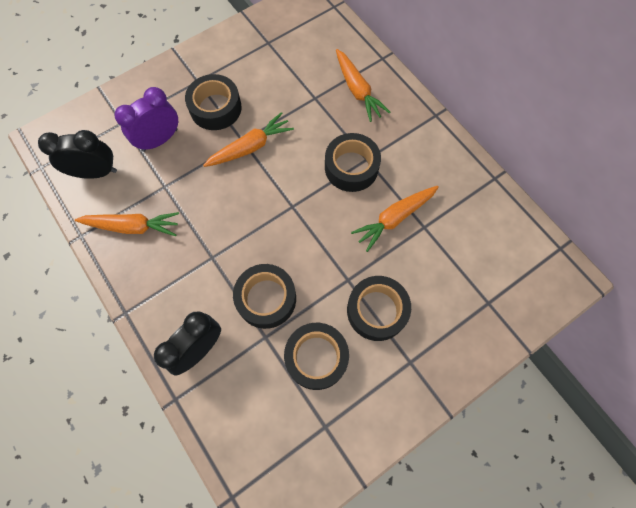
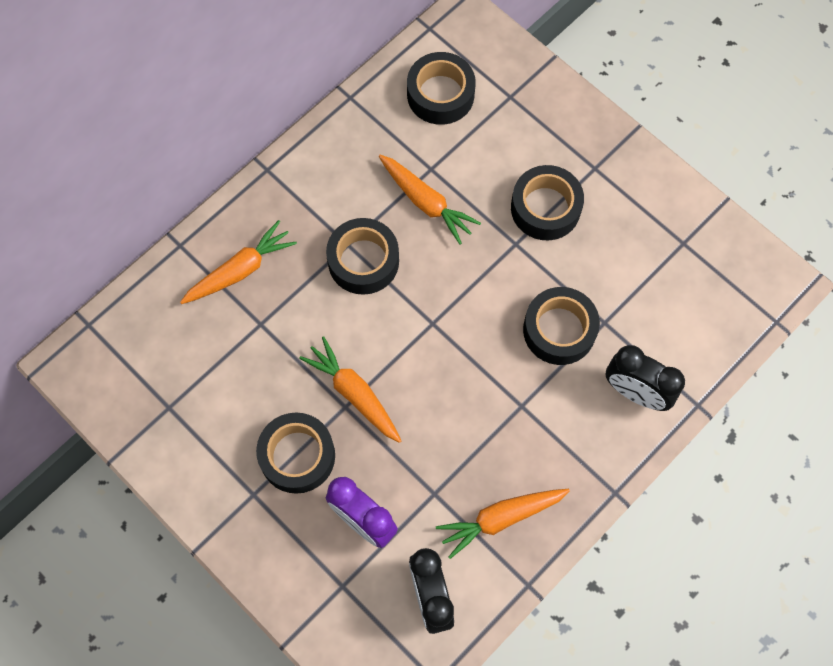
camera: 100 degrees left, 0 degrees up
orange carrot [75,212,179,236] -> orange carrot turned 105 degrees counterclockwise [436,489,570,559]
black tape [284,323,349,390] -> black tape moved to [407,52,476,125]

